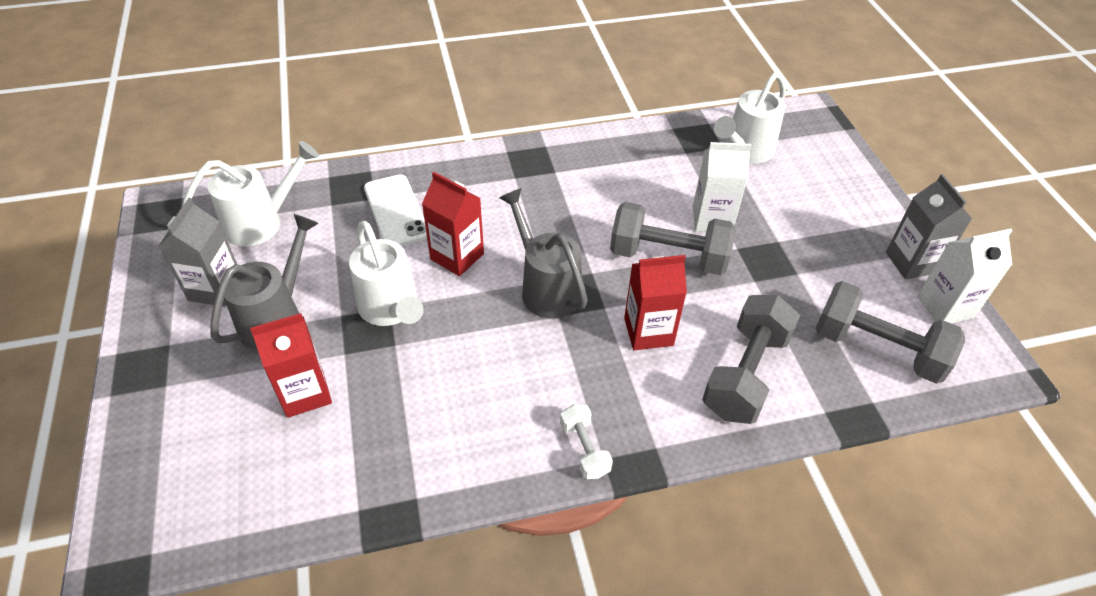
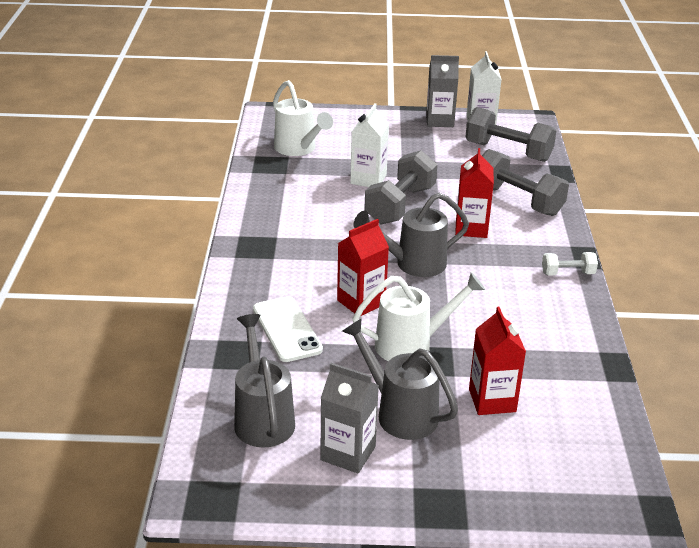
camera: 75 degrees left, 15 degrees down
white watering can [183,141,319,247] -> grey watering can [234,314,295,448]
white phone [364,174,427,246] -> white phone turned 75 degrees clockwise [253,296,323,362]
grey dumbbell [815,281,965,384] -> grey dumbbell turned 75 degrees clockwise [465,107,556,162]

